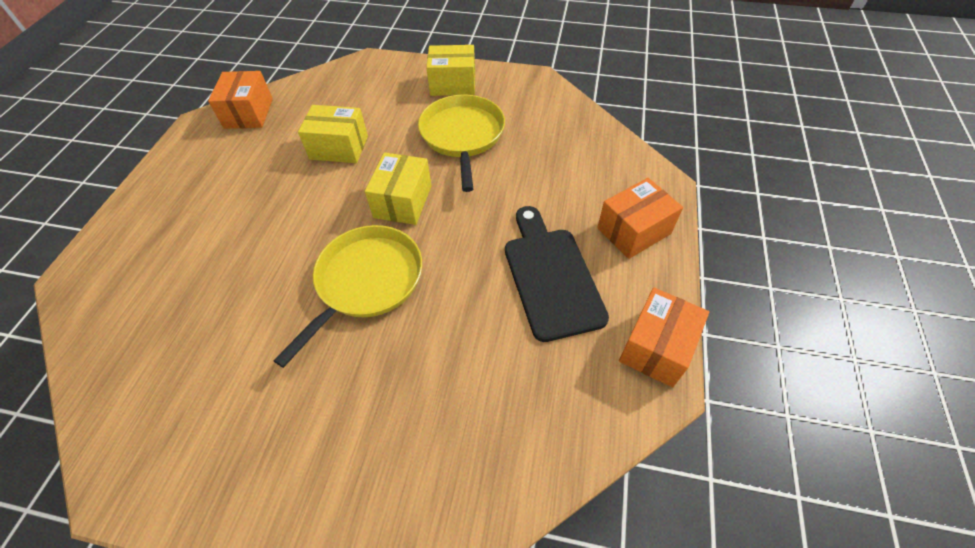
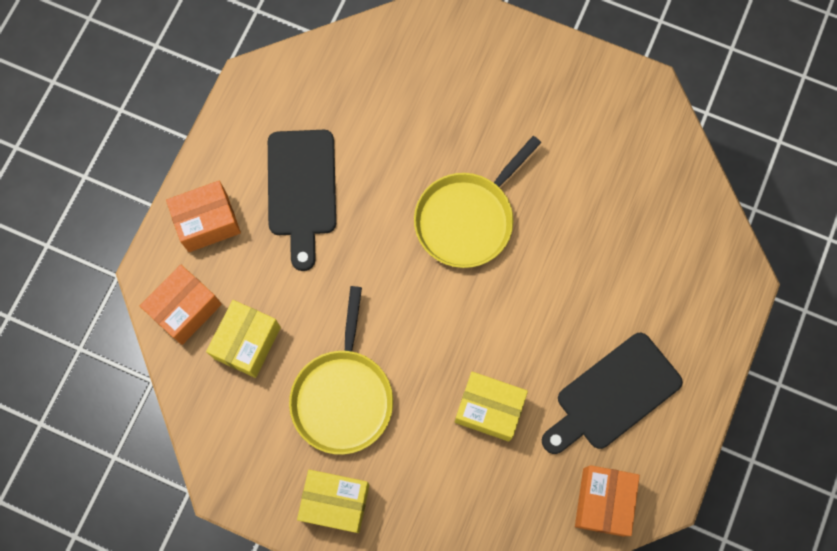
camera: 170 degrees left, 20 degrees up
yellow box [365,153,432,225] -> yellow box moved to [206,300,281,378]
orange box [619,288,709,387] -> orange box moved to [140,264,222,345]
none -> black cutting board [542,333,683,454]

